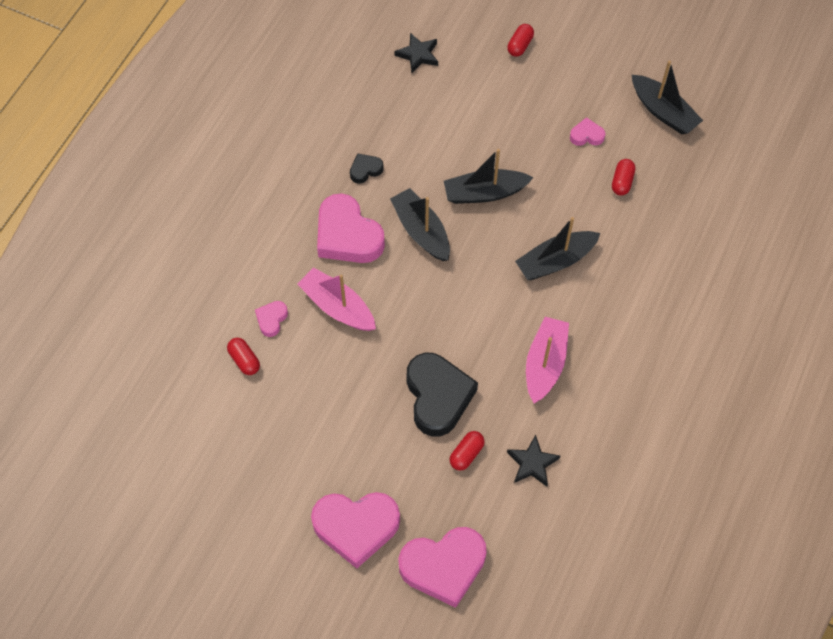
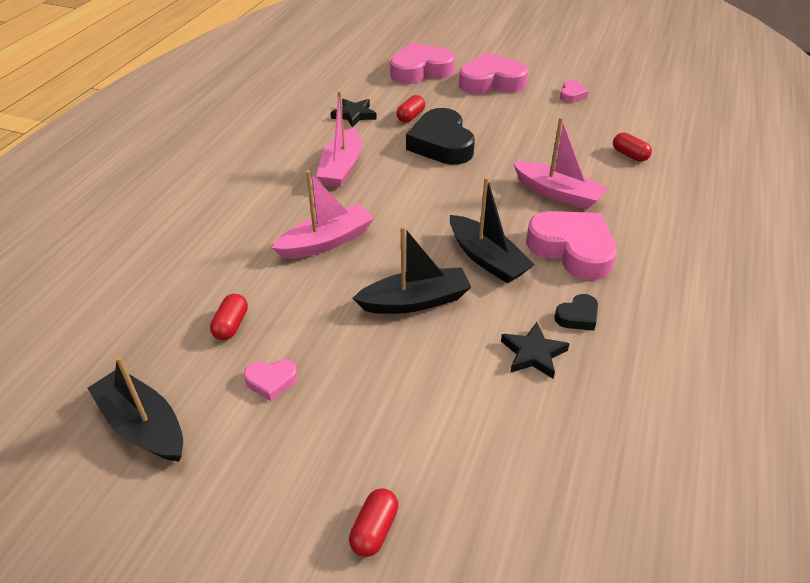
camera: 175 degrees right, 20 degrees down
pink heart [255,301,288,337] -> pink heart moved to [560,80,589,103]
black star [394,33,438,73] -> black star moved to [501,322,569,379]
black boat [515,217,601,280] -> pink boat [272,170,374,259]

